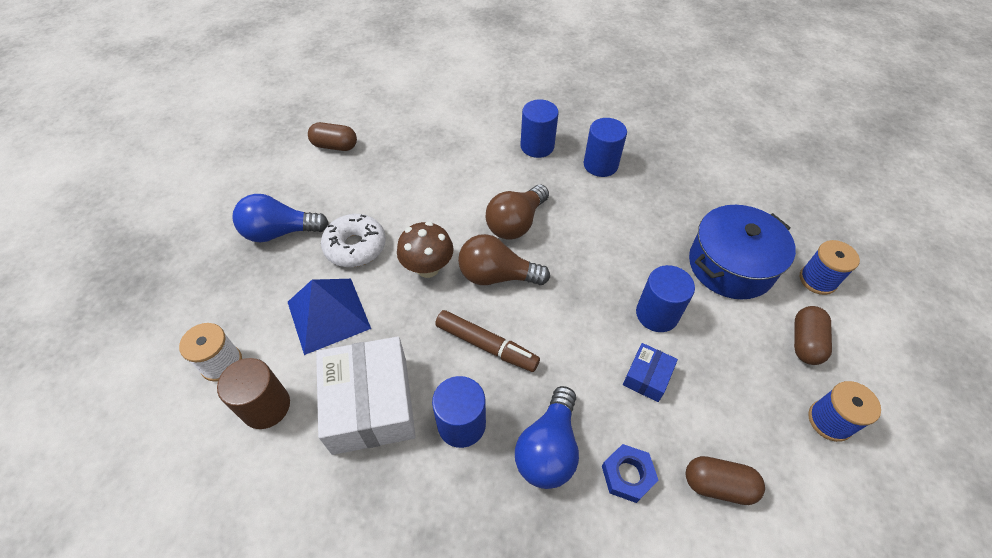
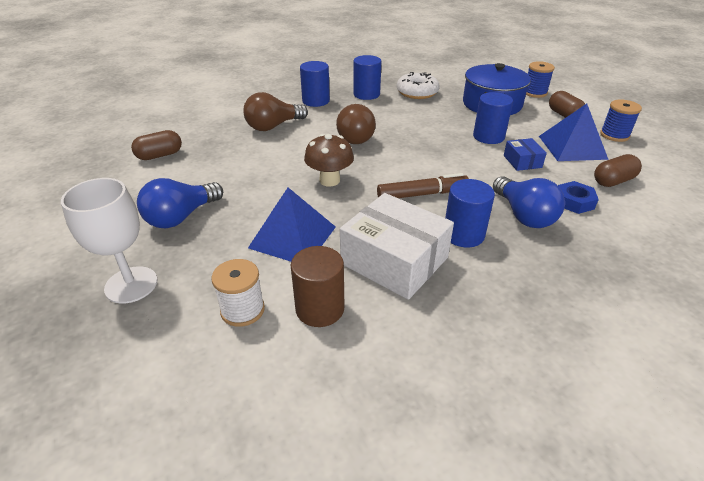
camera: 40 degrees left, 15 degrees down
white donut [321,214,386,267] -> white donut moved to [397,72,440,99]
brown light bulb [458,234,550,285] -> brown light bulb moved to [243,92,308,131]
none -> white goblet [61,178,158,303]
none -> blue pyramid [539,104,609,161]

